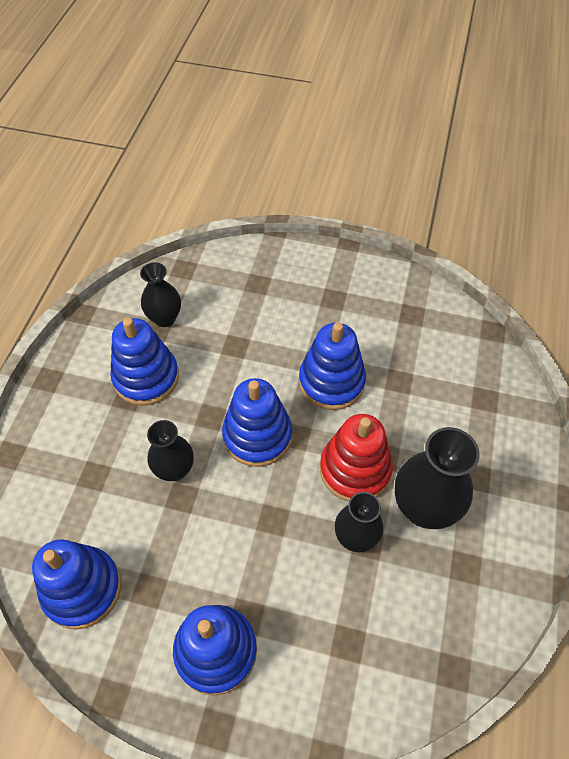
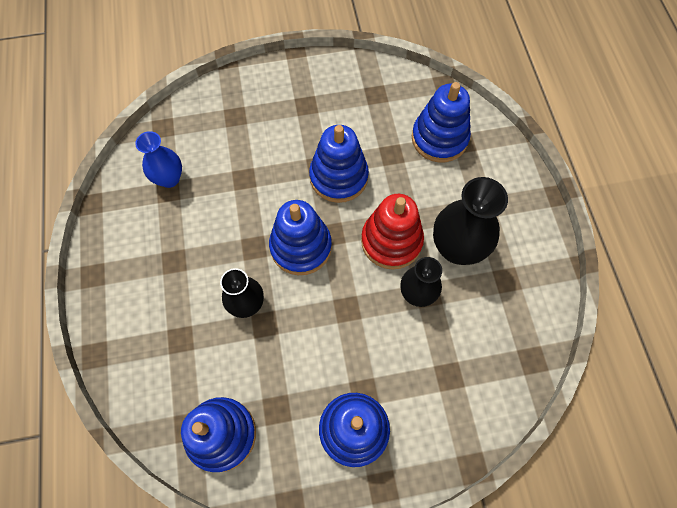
camera: 25 degrees left, 10 degrees up
blue stacking toy [110,318,179,406] -> blue stacking toy moved to [412,82,471,163]
black vase [140,262,181,327] -> blue vase [135,131,182,188]

